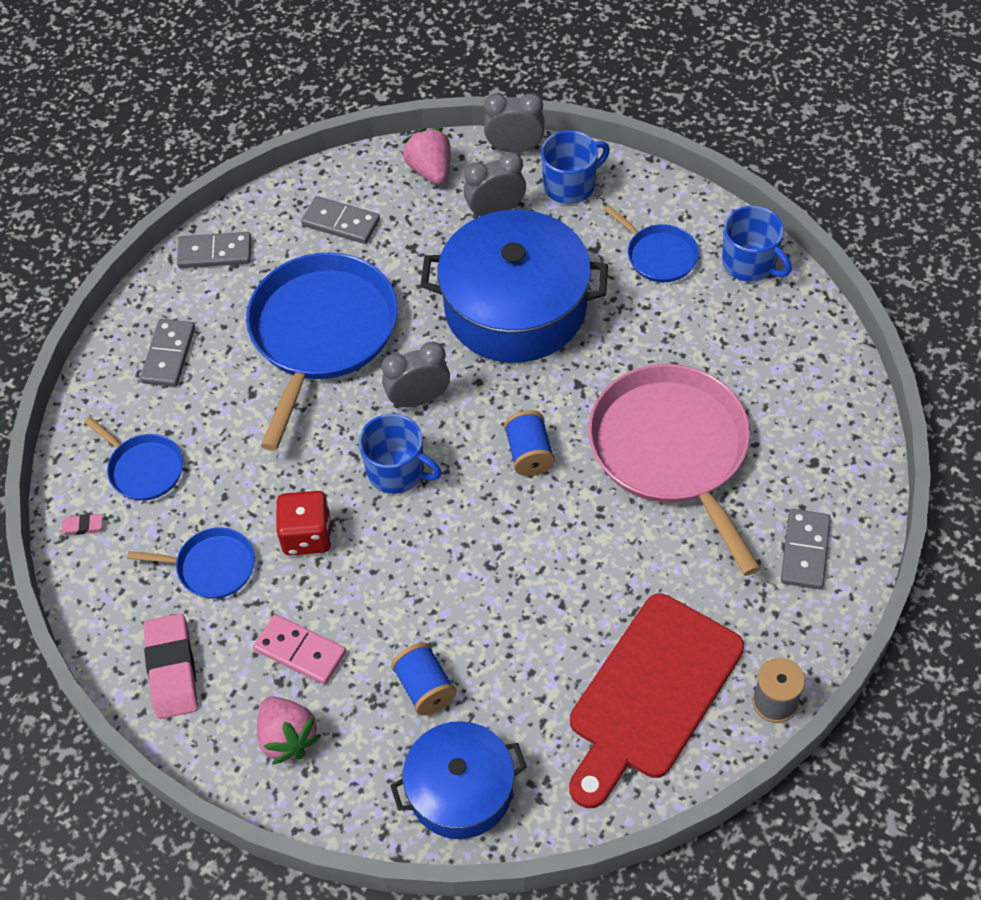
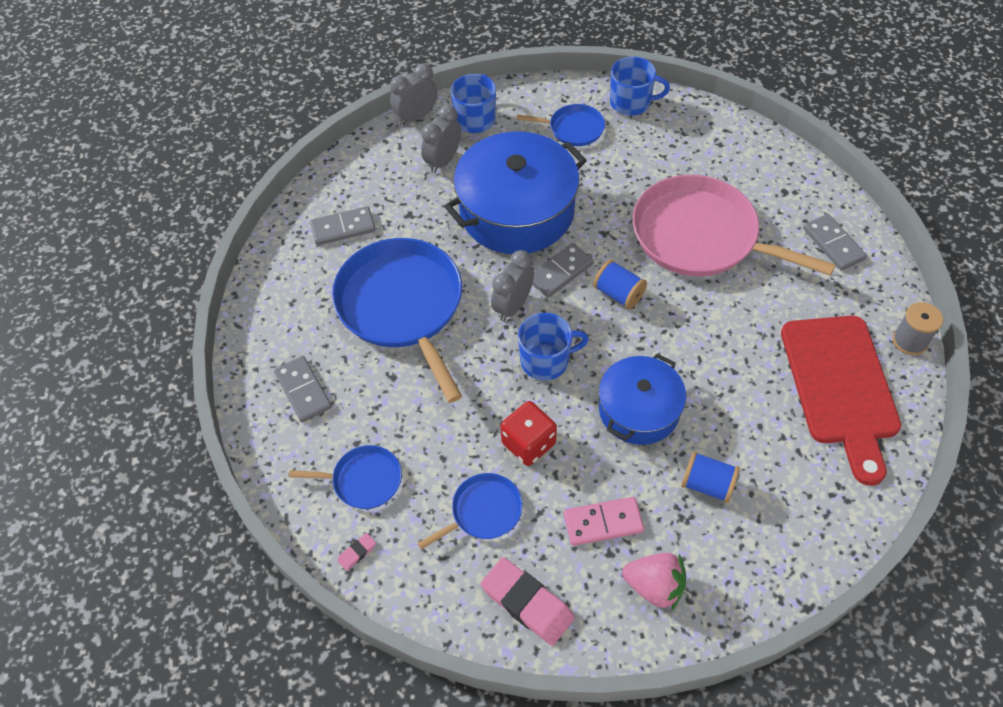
camera: 40 degrees left, 0 degrees up
grey domino [177,232,251,268] -> grey domino moved to [532,243,593,298]
blue pot [390,721,527,839] -> blue pot moved to [599,353,686,445]
pink strawberry [402,128,451,185] -> none

